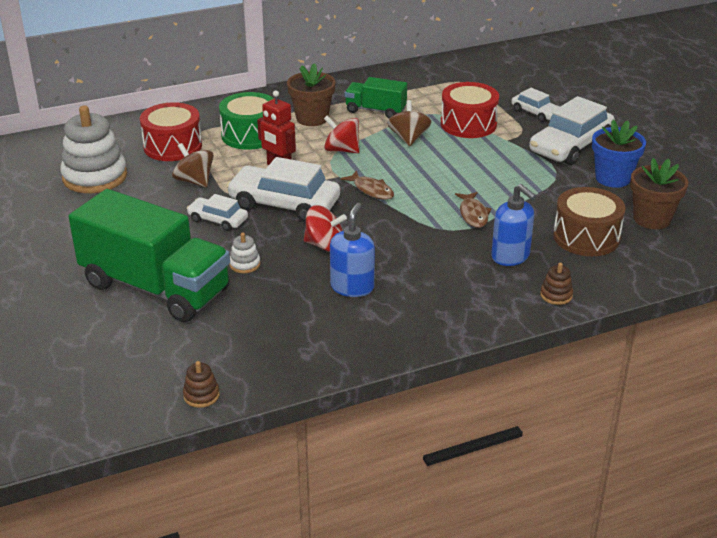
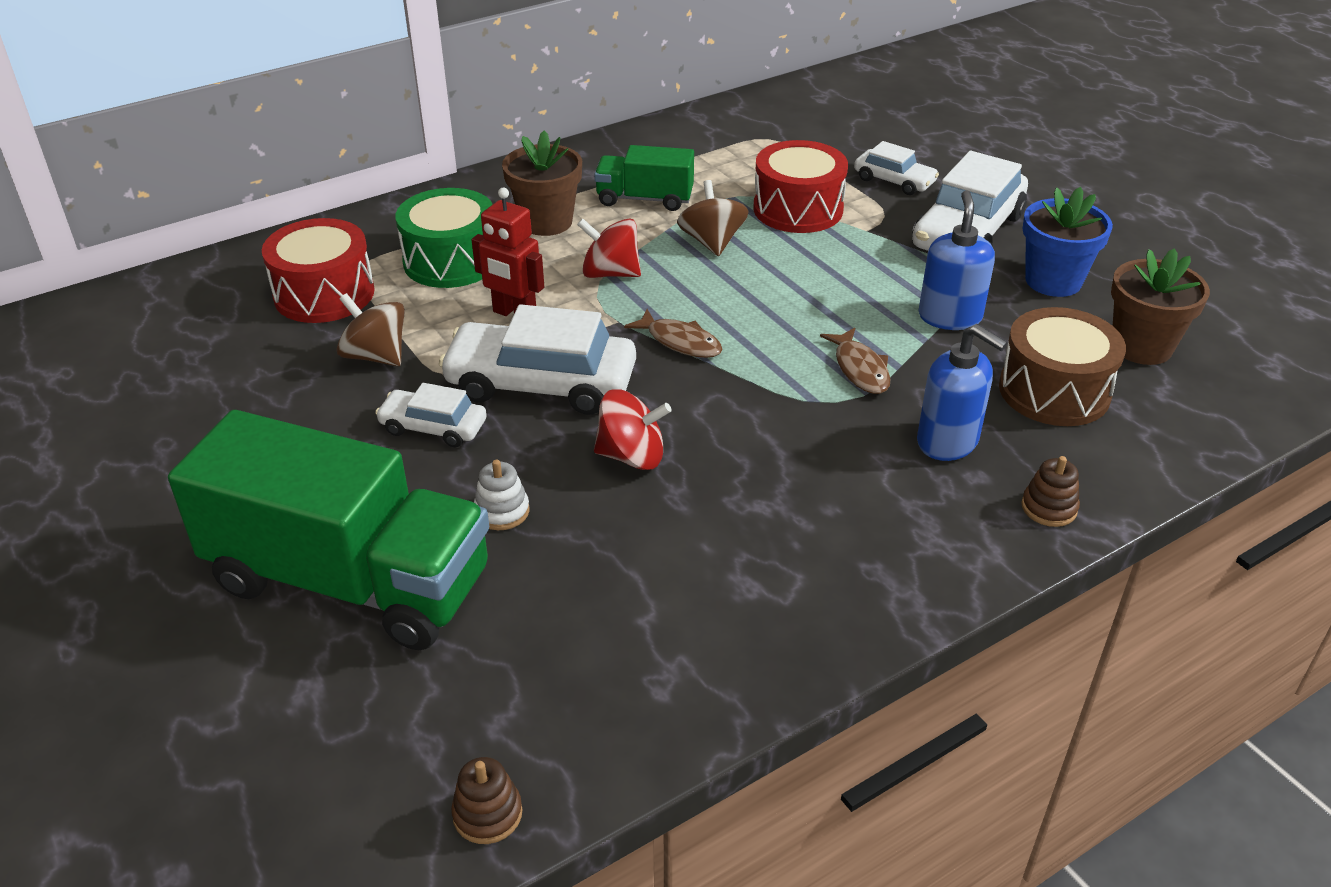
camera: 10 degrees left, 5 degrees up
white stacking toy [60,106,127,193] -> none
blue soap dispenser [330,203,375,297] -> blue soap dispenser moved to [919,190,995,330]

